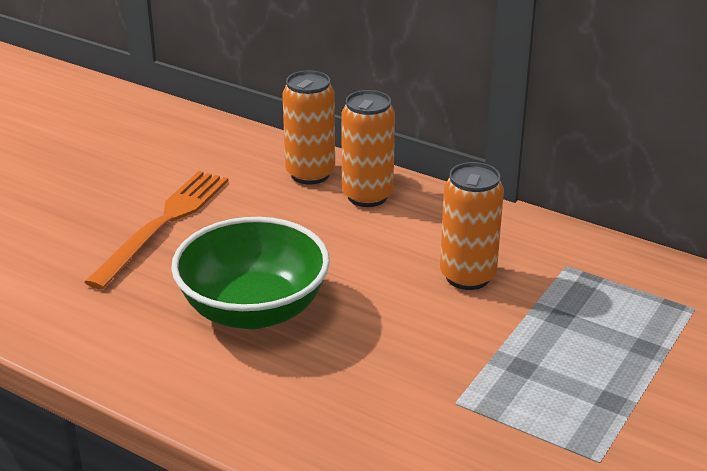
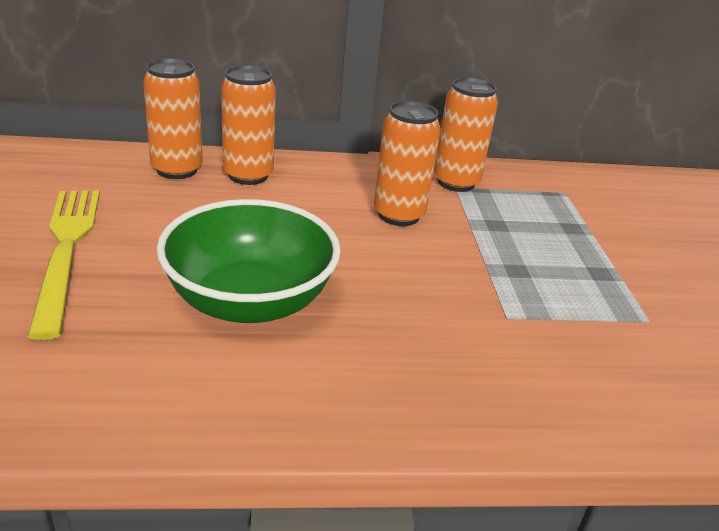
camera: 40 degrees left, 0 degrees up
orange fork [84,171,228,289] -> yellow fork [27,190,100,340]
none -> orange can [434,77,498,192]

